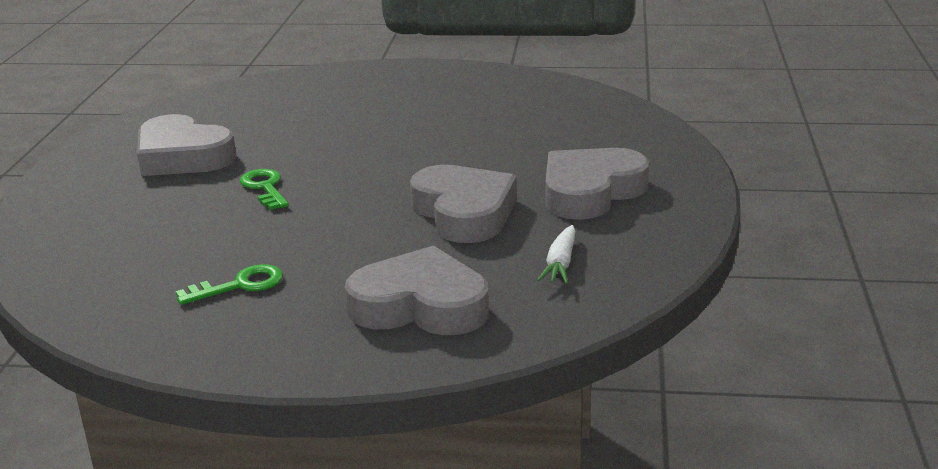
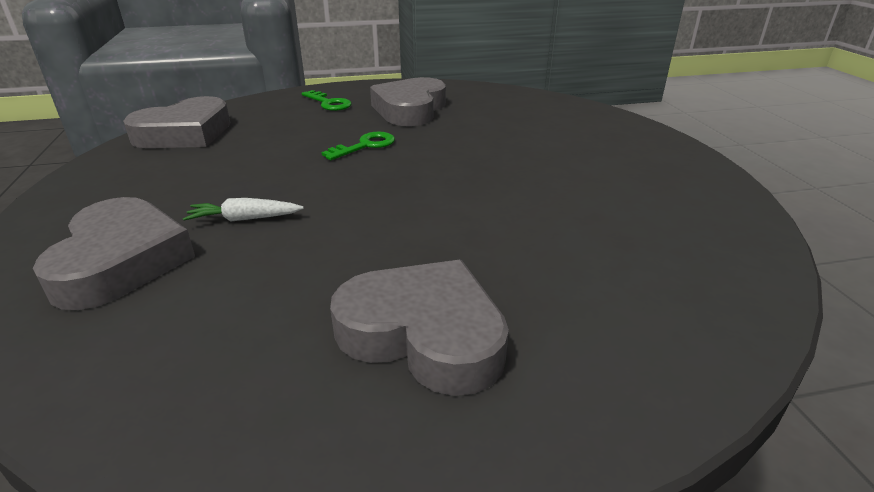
camera: 70 degrees right, 5 degrees up
green key [176,264,283,305] -> green key moved to [302,90,351,111]
grey heart [410,165,517,243] -> grey heart moved to [123,96,230,148]
white carrot [537,225,576,284] -> white carrot moved to [183,198,304,222]

